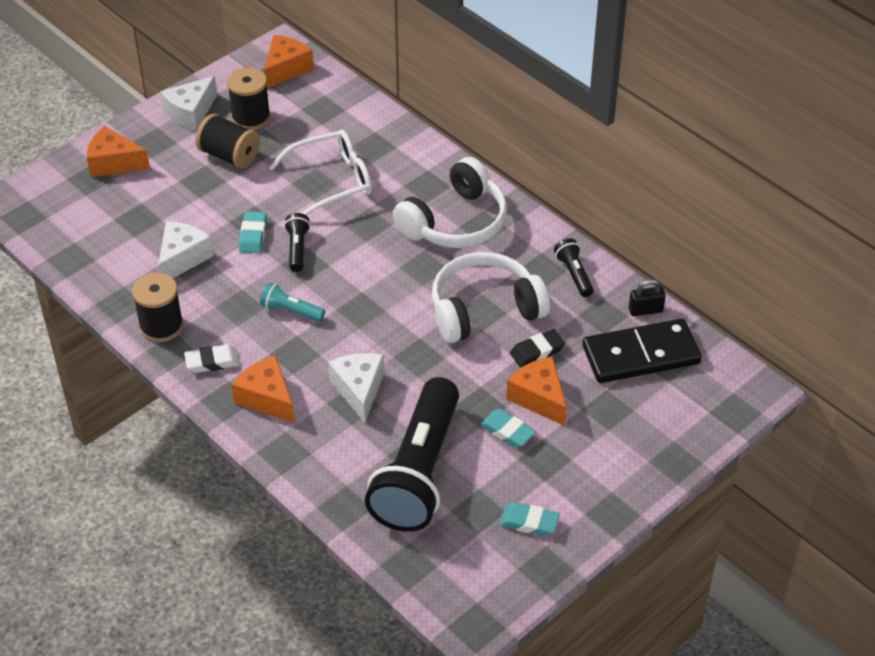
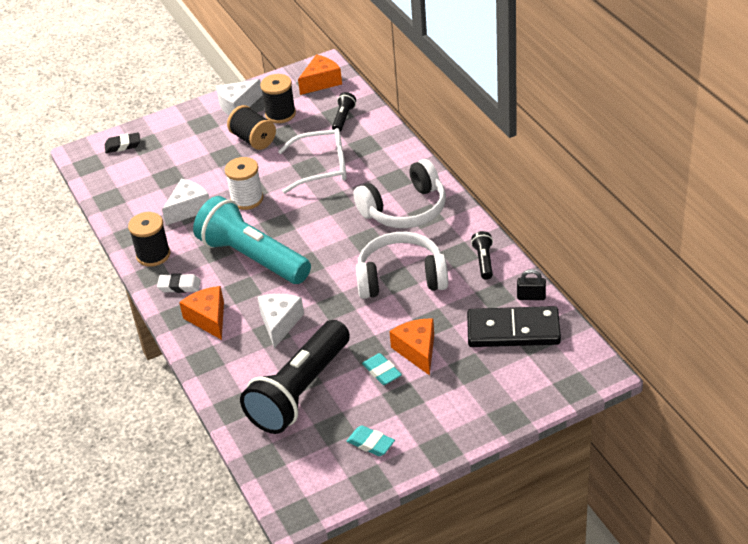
camera: 20 degrees right, 5 degrees down
orange cheese [87,126,150,177] -> none
turquoise eraser [239,212,267,253] -> white spool [225,157,263,210]
turquoise flashlight [260,282,325,322] -> turquoise flashlight [193,196,311,284], size x2.45
black flashlight [284,213,310,272] -> black flashlight moved to [332,92,356,132]
black eraser [510,329,565,367] -> black eraser moved to [105,132,140,153]

